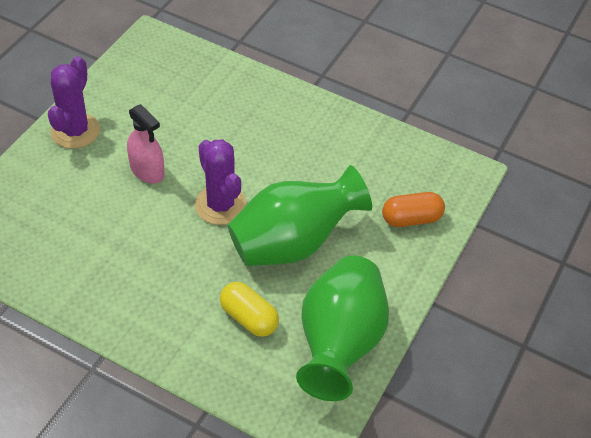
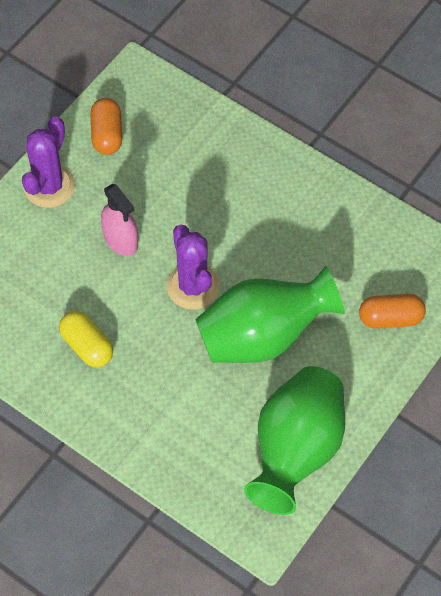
camera: 10 degrees right, 10 degrees up
yellow capsule [220,282,279,337] -> yellow capsule moved to [59,311,113,367]
none -> orange capsule [90,98,122,155]

